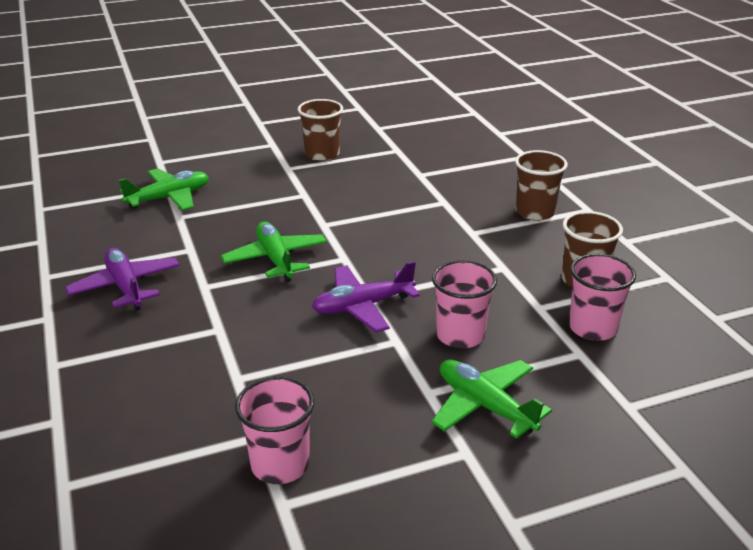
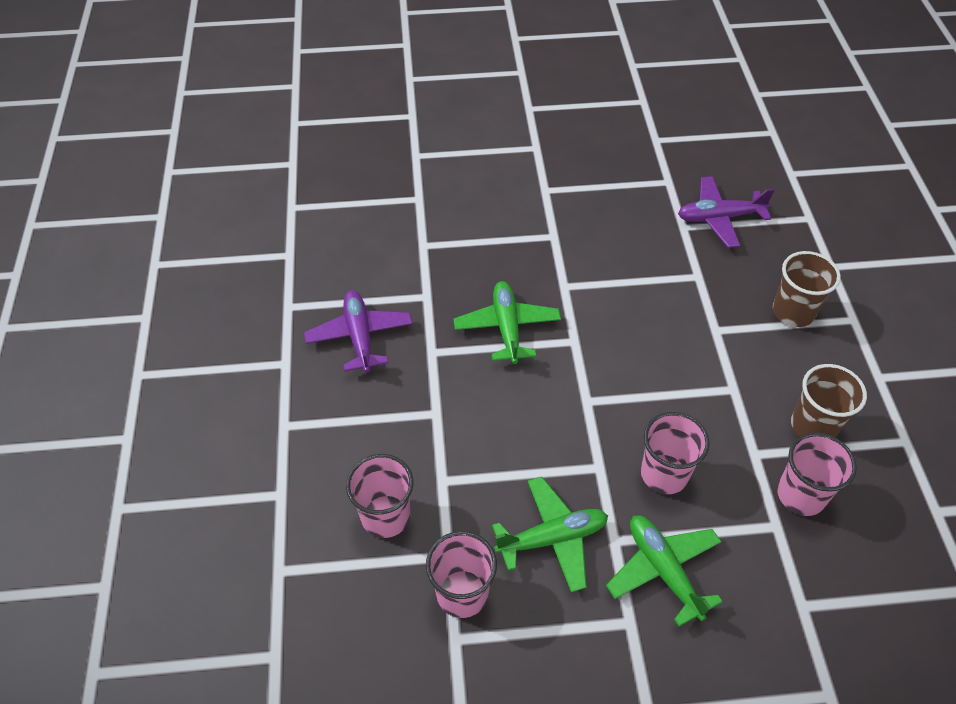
camera: 15 degrees right, 20 degrees up
green plane [119,168,209,211] -> green plane moved to [492,477,608,593]
brown cup [298,99,343,161] -> none
purple plane [312,261,420,332] -> purple plane moved to [678,176,775,248]
none -> pink cup [346,454,413,538]

